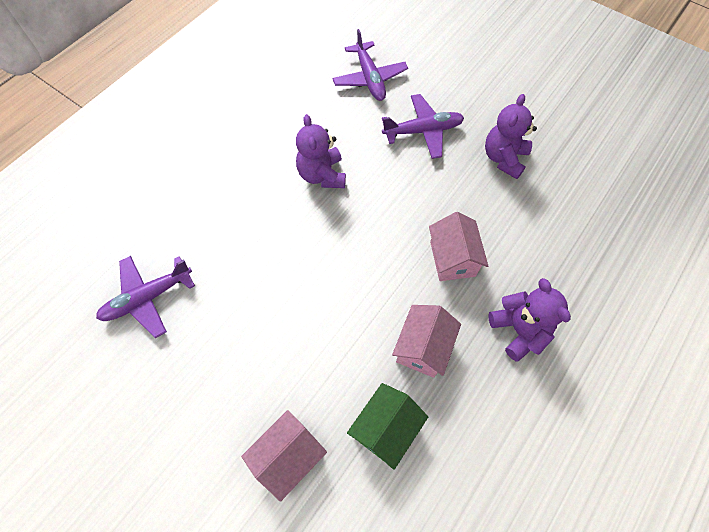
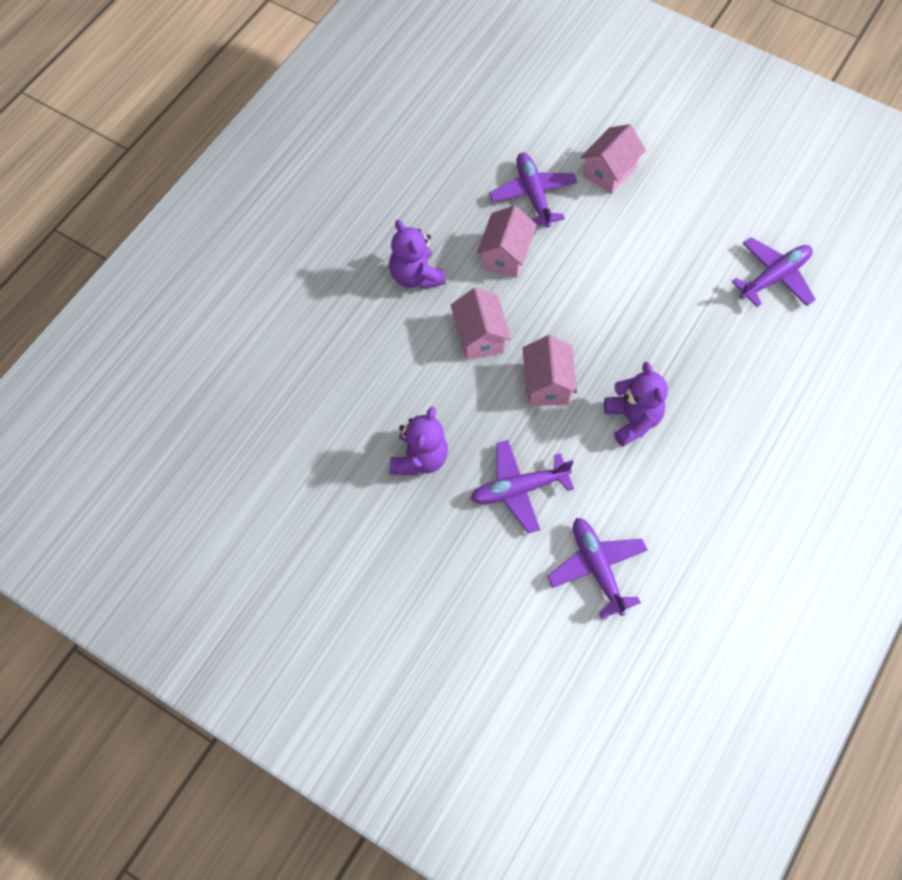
camera: 175 degrees right, 0 degrees up
green house [347,383,428,470] -> purple plane [489,153,578,228]
none -> pink house [522,335,577,406]

